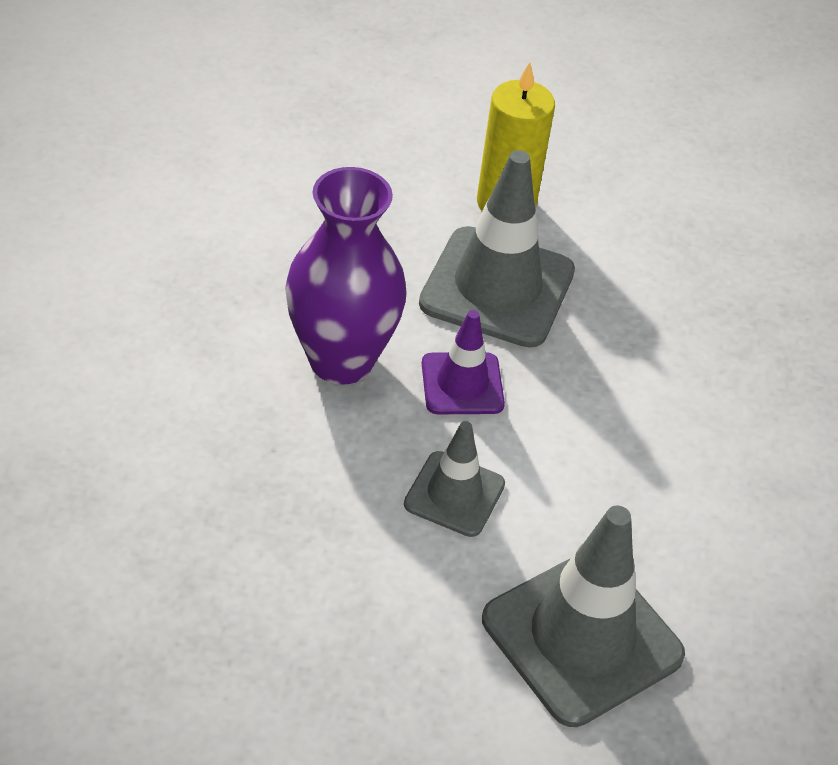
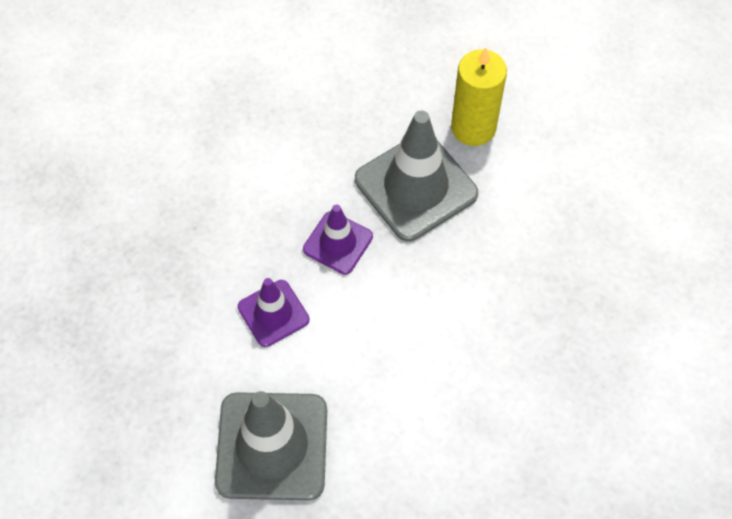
camera: 40 degrees right, 15 degrees up
purple vase [285,167,407,385] -> none
grey traffic cone [404,421,505,537] -> purple traffic cone [238,278,309,347]

